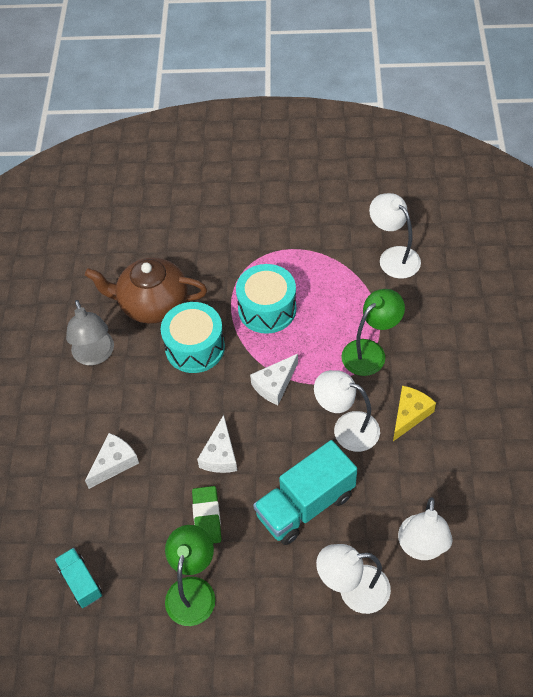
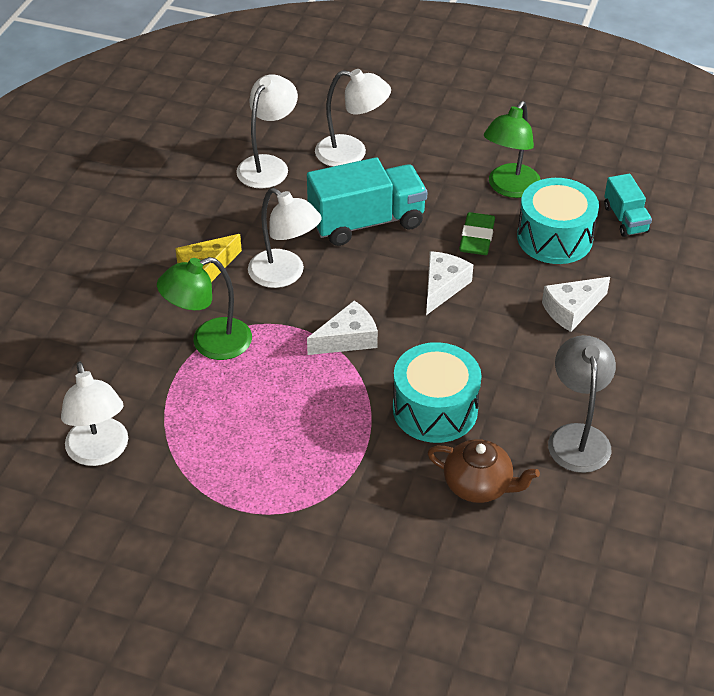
camera: 165 degrees left, 10 degrees down
brown teapot [85,257,207,324] -> brown teapot [427,439,540,503], size x0.63
turquoise drum [236,264,296,334] -> turquoise drum moved to [517,178,599,264]

